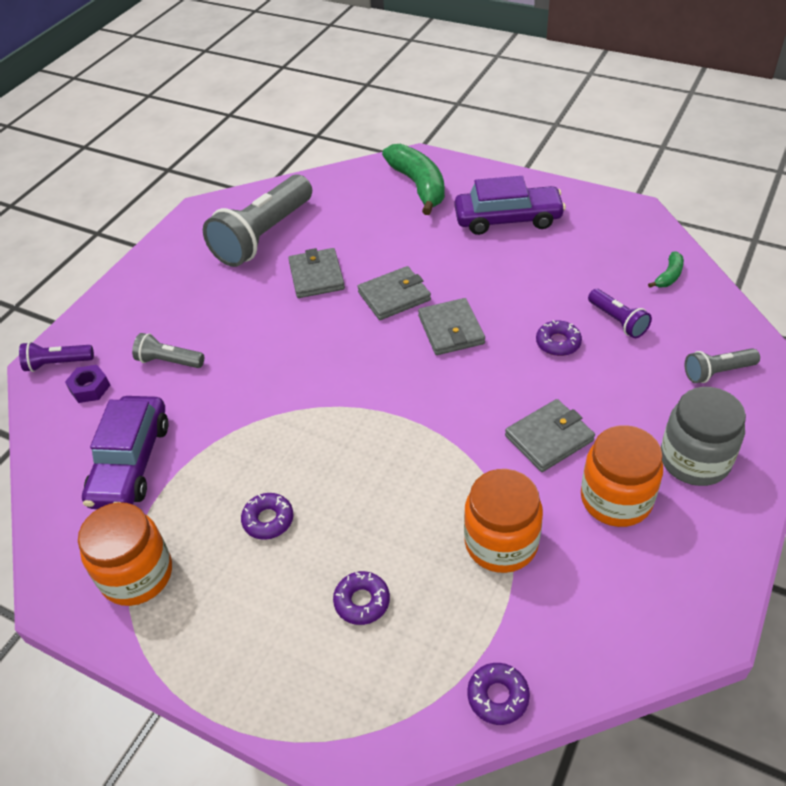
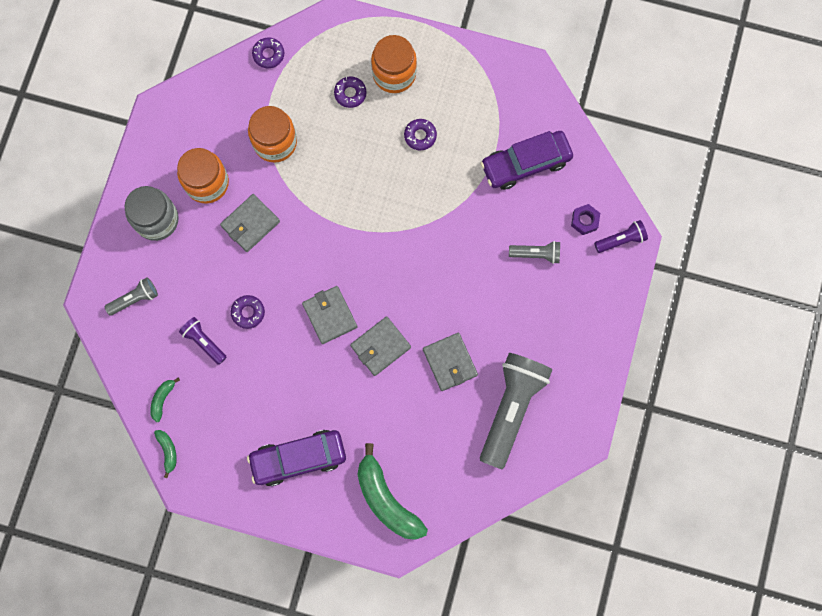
camera: 165 degrees right, 30 degrees up
orange jar [78,502,172,606] -> orange jar moved to [371,35,417,93]
purple car [82,396,168,509] -> purple car turned 105 degrees counterclockwise [481,131,573,190]
none -> green banana [154,430,177,478]

